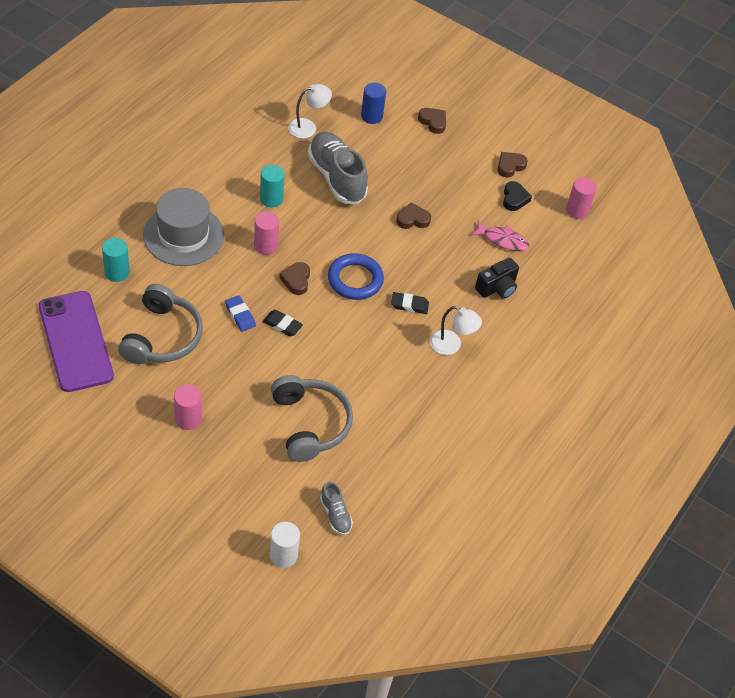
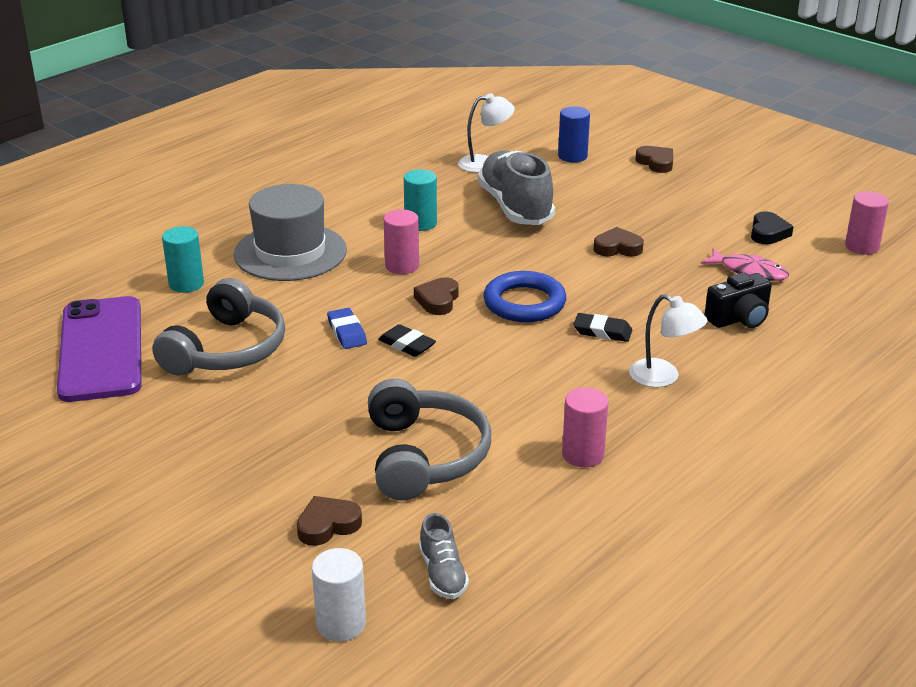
camera: 15 degrees right, 20 degrees down
pink cylinder [174,384,202,430] -> pink cylinder moved to [562,387,608,467]
brown heart [498,152,528,178] -> brown heart moved to [297,496,362,546]

